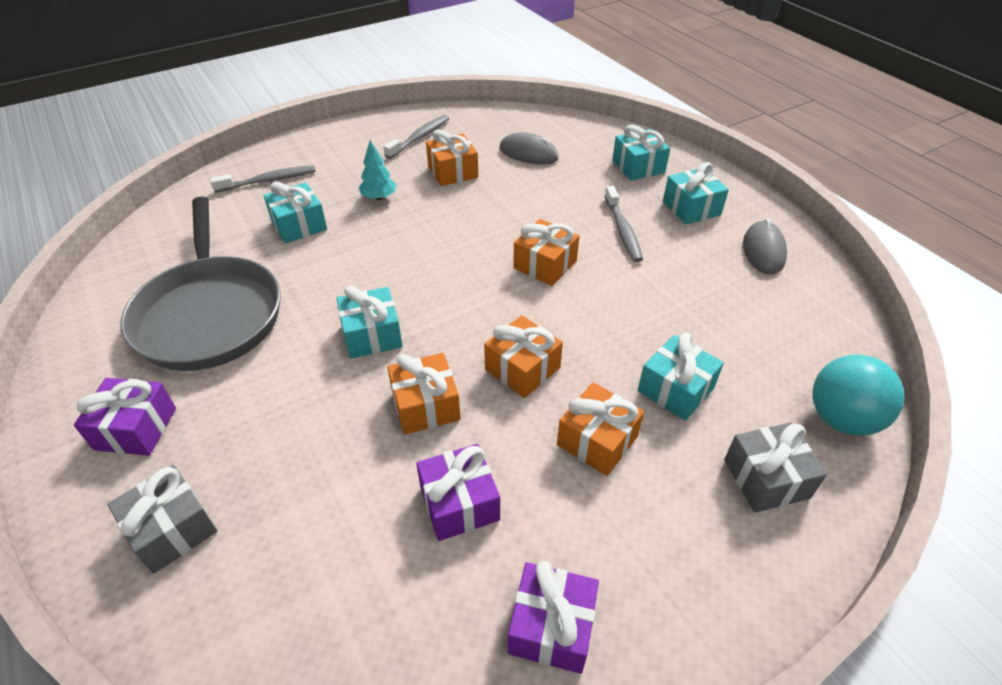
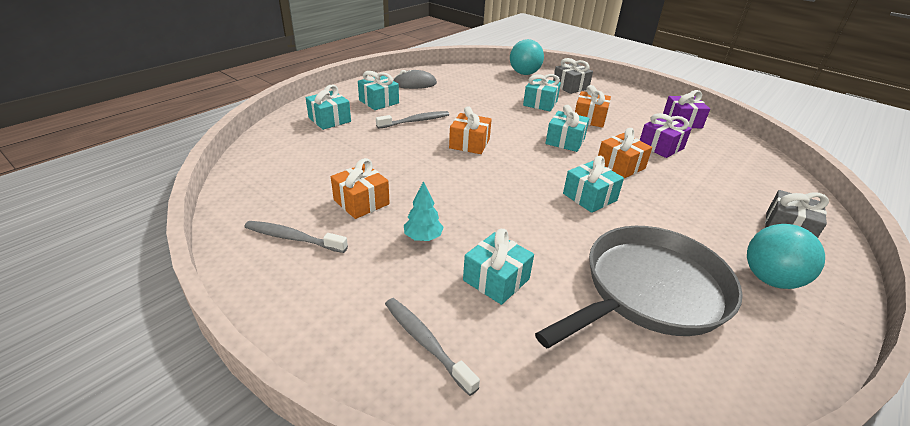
camera: 110 degrees left, 10 degrees down
purple gift [74,378,176,456] -> turquoise ball [747,224,825,289]
orange gift [484,315,563,398] -> turquoise gift [546,105,590,152]
grey mouse [499,132,559,165] -> none

